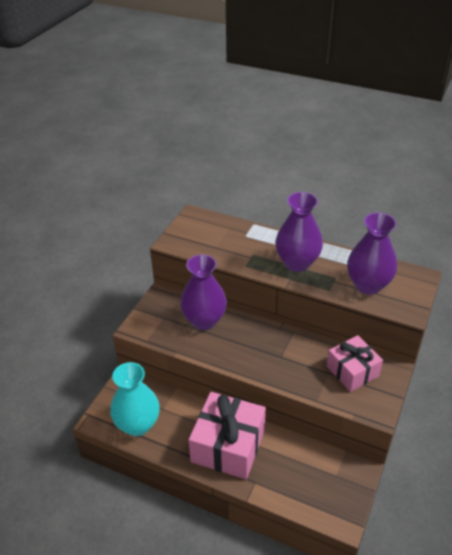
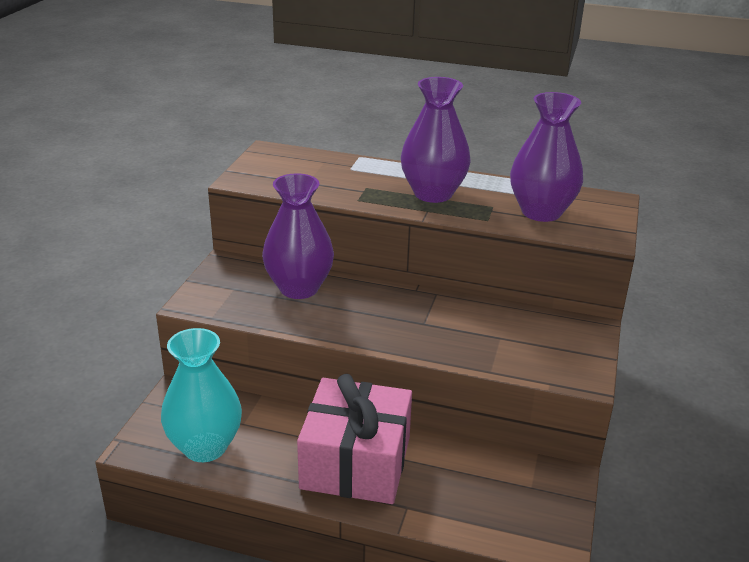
camera: 10 degrees left, 10 degrees down
pink gift [327,335,383,392] -> none

